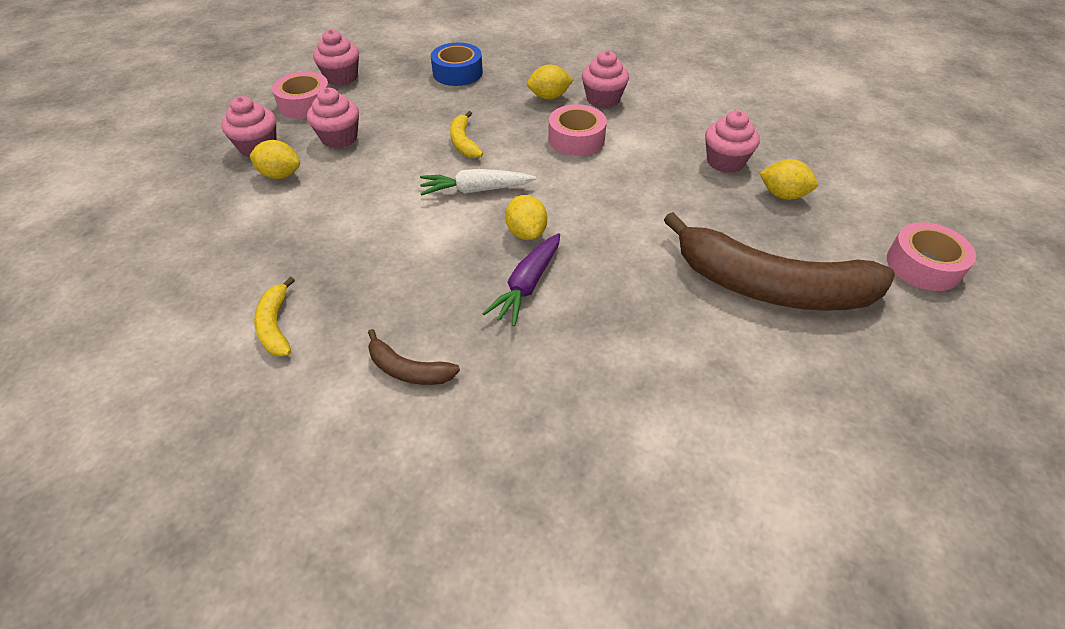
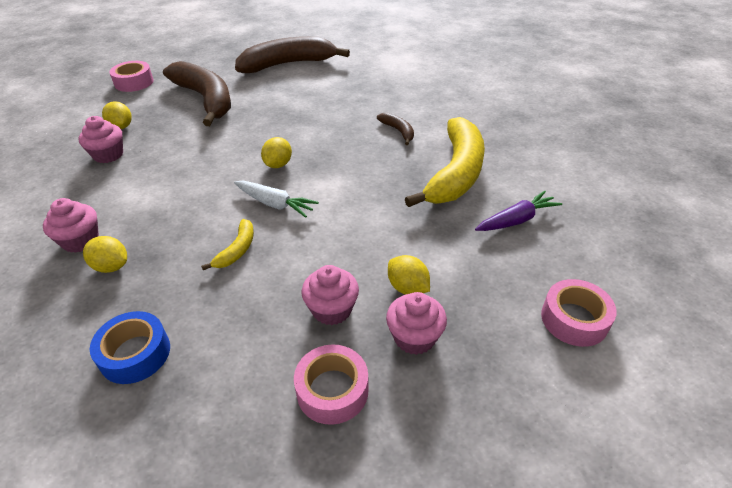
camera: 145 degrees left, 5 degrees down
yellow banana [254,277,295,357] -> yellow banana [405,117,485,207], size x2.33
pink cupcake [313,29,359,86] -> none
purple carrot [482,233,560,327] -> purple carrot moved to [475,190,562,231]
pink tape [548,104,607,156] -> pink tape moved to [541,279,617,347]
none -> brown banana [235,36,350,73]

